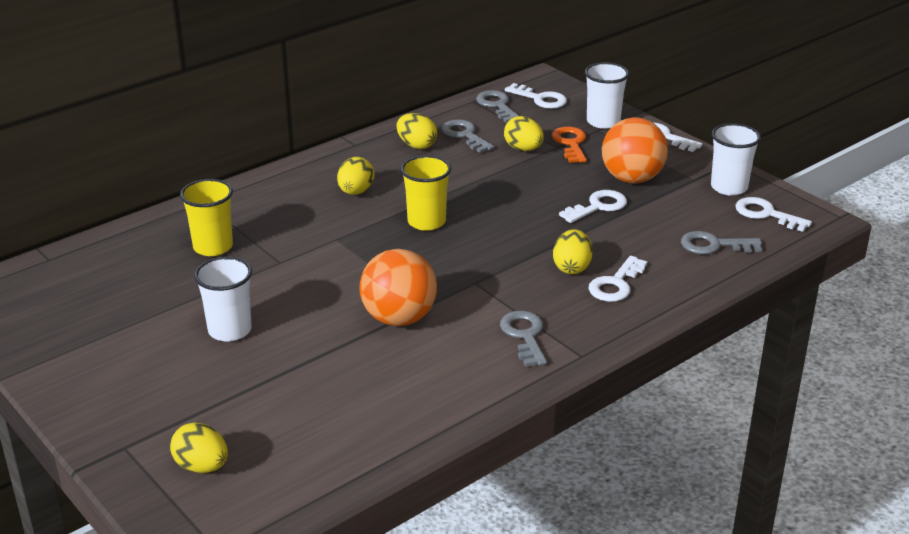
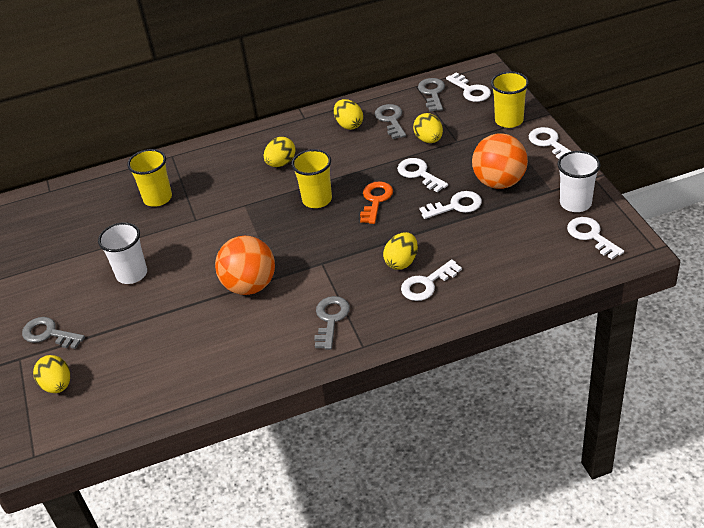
camera: 25 degrees right, 10 degrees up
orange key [551,126,587,163] -> orange key moved to [360,181,393,224]
white cup [585,62,629,129] -> yellow cup [491,71,529,128]
grey key [681,231,762,254] -> grey key moved to [22,317,85,349]
none -> white key [397,158,448,192]

